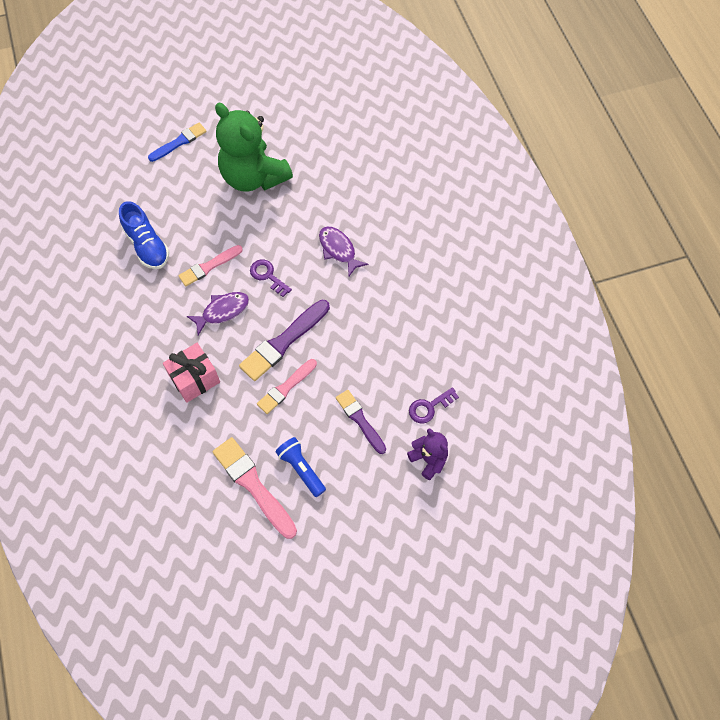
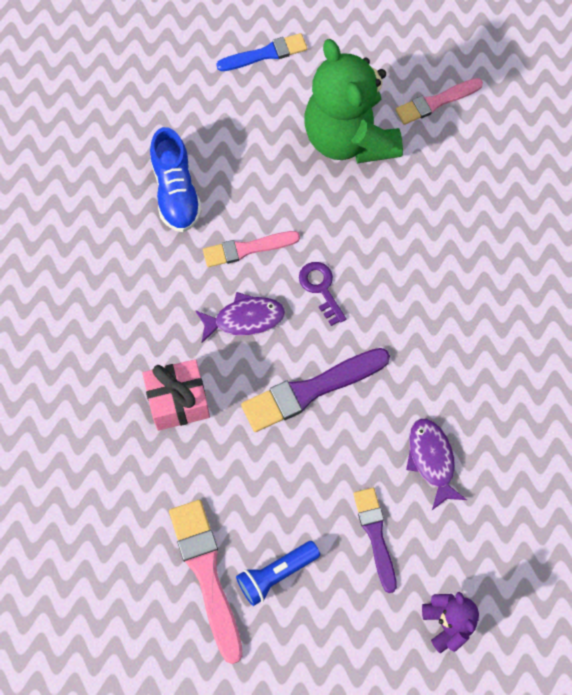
camera: 20 degrees right, 5 degrees up
pink brush [257,359,317,414] -> pink brush moved to [395,78,483,125]
blue flashlight [275,437,326,497] -> blue flashlight turned 105 degrees counterclockwise [236,541,320,606]
purple fish [319,227,368,276] -> purple fish moved to [406,419,467,510]
purple key [409,387,459,424] -> none

